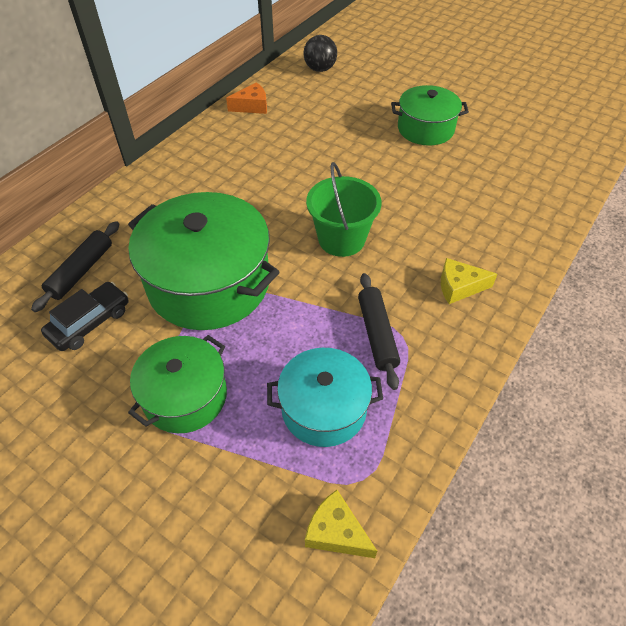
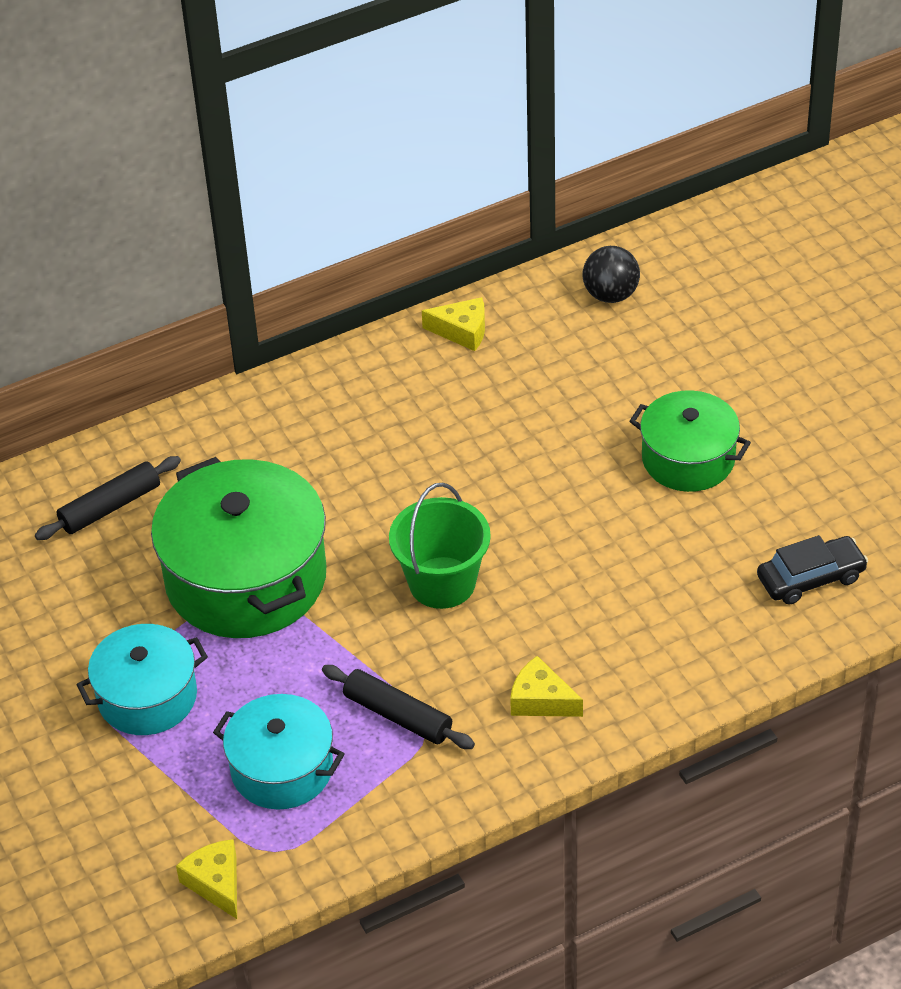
camera: 30 degrees right, 5 degrees down
black car [41,282,129,351] -> black car moved to [757,535,868,605]
green pot [128,335,227,433] -> turquoise pot [77,624,208,735]
orange cheese [226,82,267,114] -> yellow cheese [422,297,485,351]
black rolling pin [358,273,400,390] -> black rolling pin turned 75 degrees counterclockwise [322,665,475,749]

